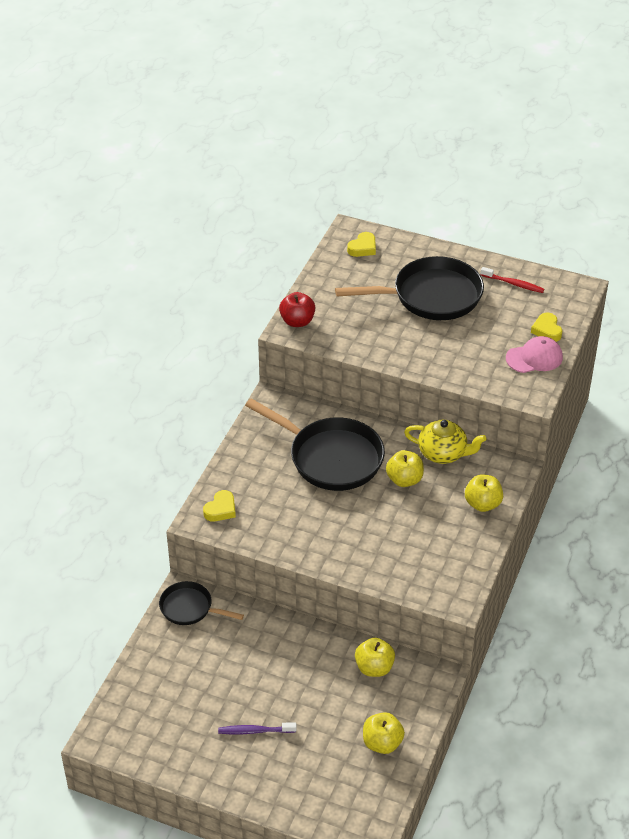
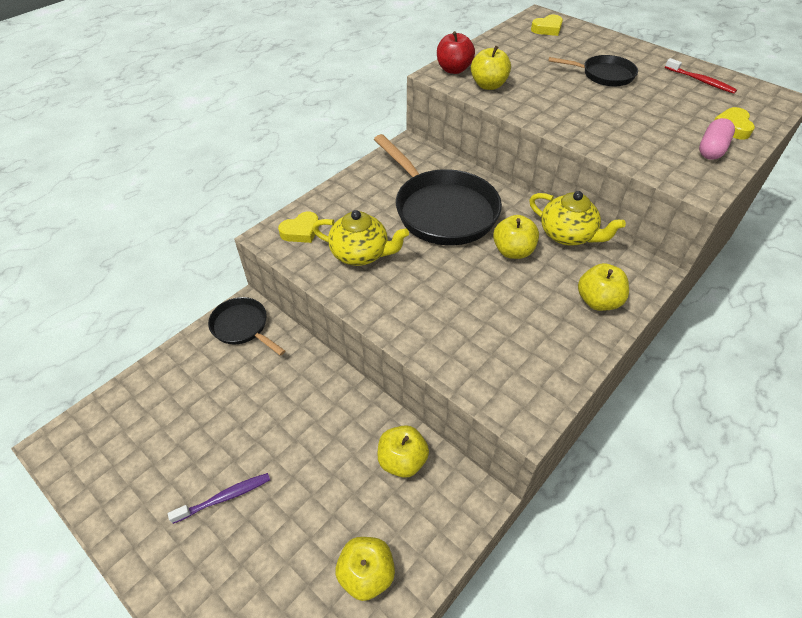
camera: 20 degrees right, 5 degrees up
purple toothbrush [218,722,297,734] -> purple toothbrush turned 135 degrees clockwise [168,473,270,524]
black pan [335,256,484,320] -> black pan [548,55,638,87], size x0.54
pink cap [506,336,563,373] -> pink capsule [699,118,735,160]
none -> yellow teapot [312,210,409,266]
none -> yellow apple [471,46,511,90]

